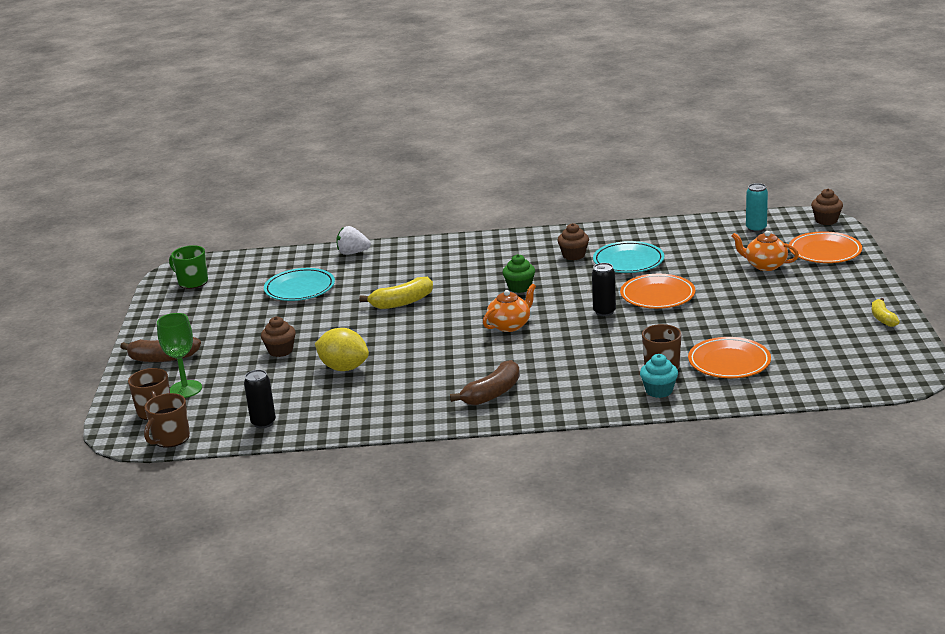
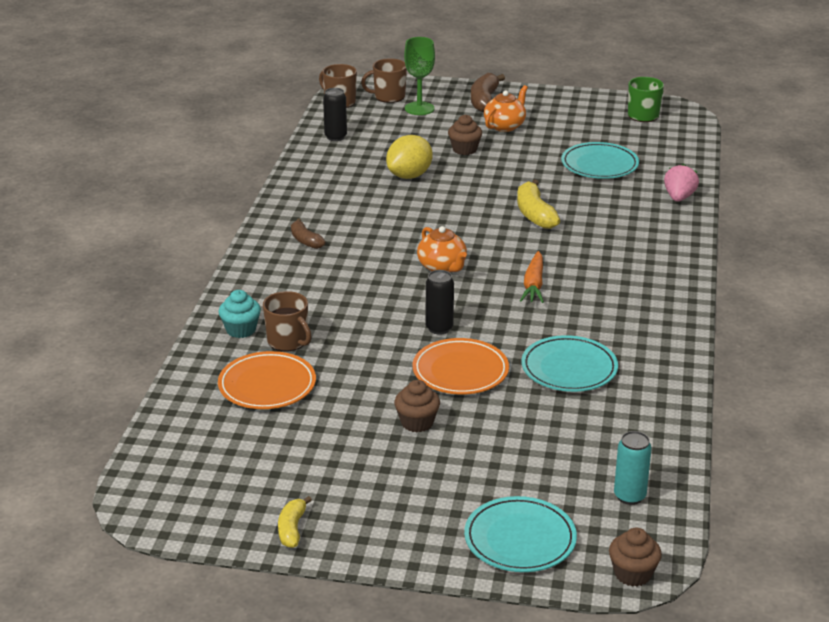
camera: 100 degrees right, 5 degrees up
white strawberry [336,226,371,255] -> pink strawberry [664,164,699,202]
brown banana [450,360,520,406] -> brown banana [291,219,326,249], size x0.62
green cupcake [503,254,535,293] -> orange carrot [520,251,544,303]
brown cupcake [557,223,589,260] -> brown cupcake moved to [394,380,440,432]
orange teapot [732,231,799,271] -> orange teapot moved to [484,85,528,132]
orange plate [789,231,862,263] -> turquoise plate [464,496,577,572]
yellow banana [872,298,900,327] -> yellow banana turned 90 degrees counterclockwise [278,496,312,548]

